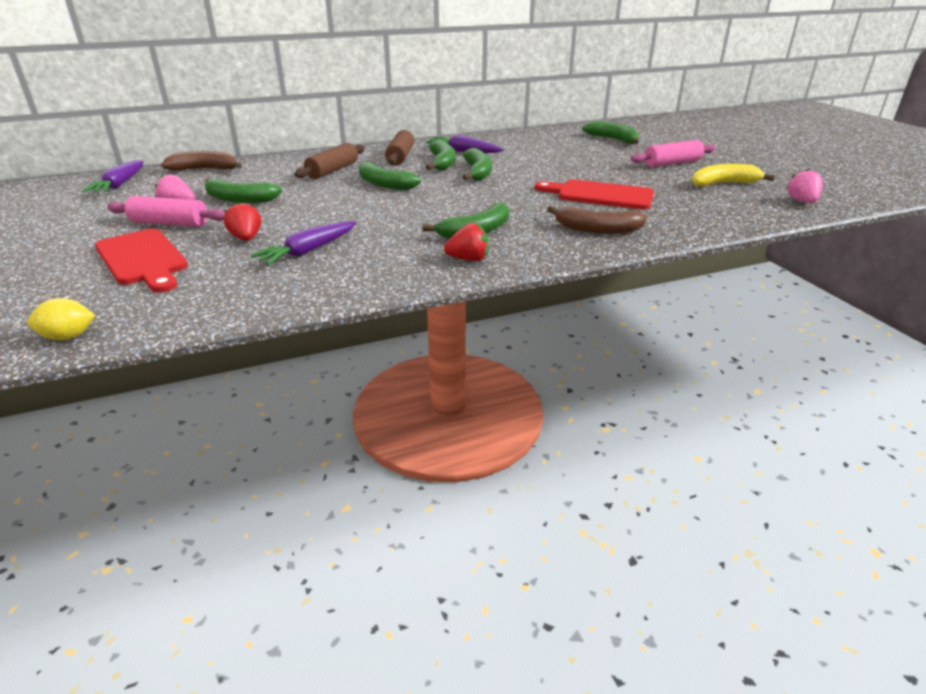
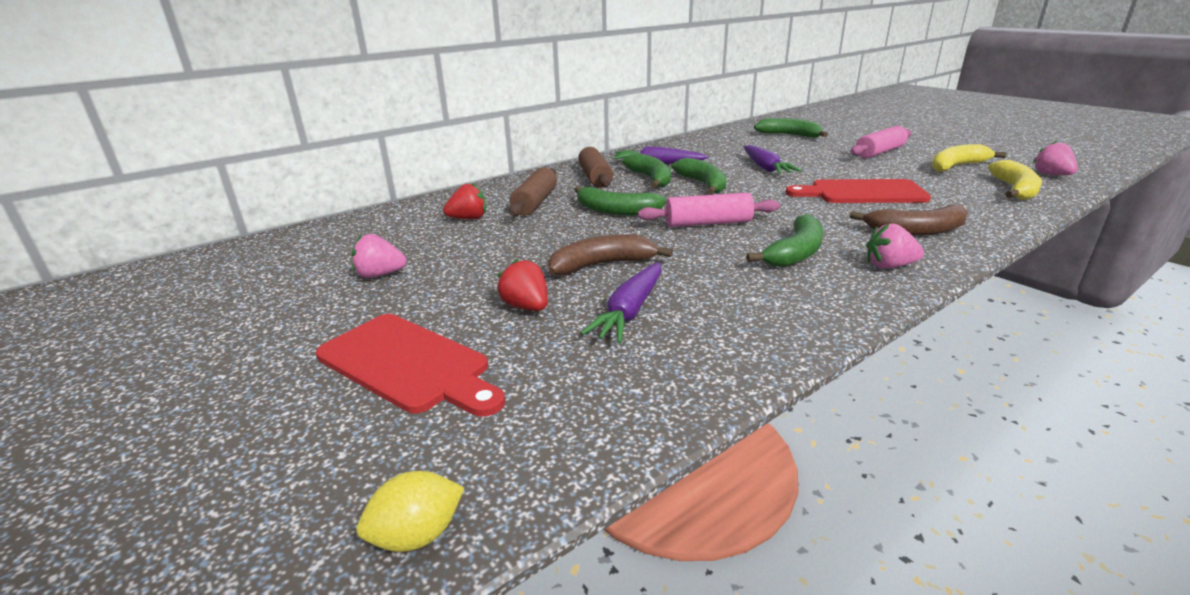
camera: 15 degrees left, 5 degrees down
purple carrot [82,160,144,192] -> purple carrot moved to [744,145,802,174]
pink rolling pin [107,196,225,227] -> pink rolling pin moved to [638,193,780,227]
brown banana [161,151,242,171] -> brown banana moved to [548,234,673,275]
green banana [205,178,282,203] -> none
red strawberry [444,223,489,261] -> red strawberry moved to [443,183,486,219]
none -> pink strawberry [866,223,924,269]
none -> yellow banana [988,160,1042,200]

